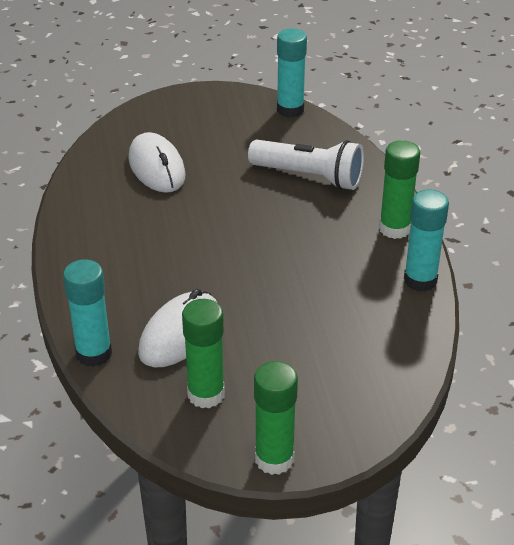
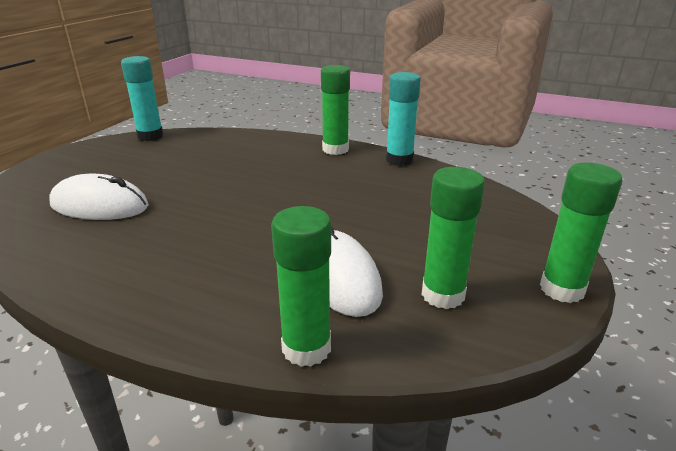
camera: 55 degrees left, 10 degrees down
turquoise glue stick [63,259,112,367] -> green glue stick [271,206,331,367]
white flashlight [248,140,364,190] -> none

